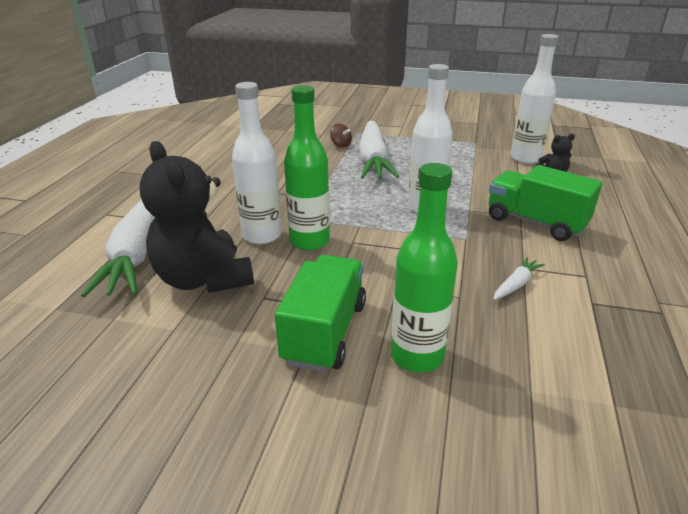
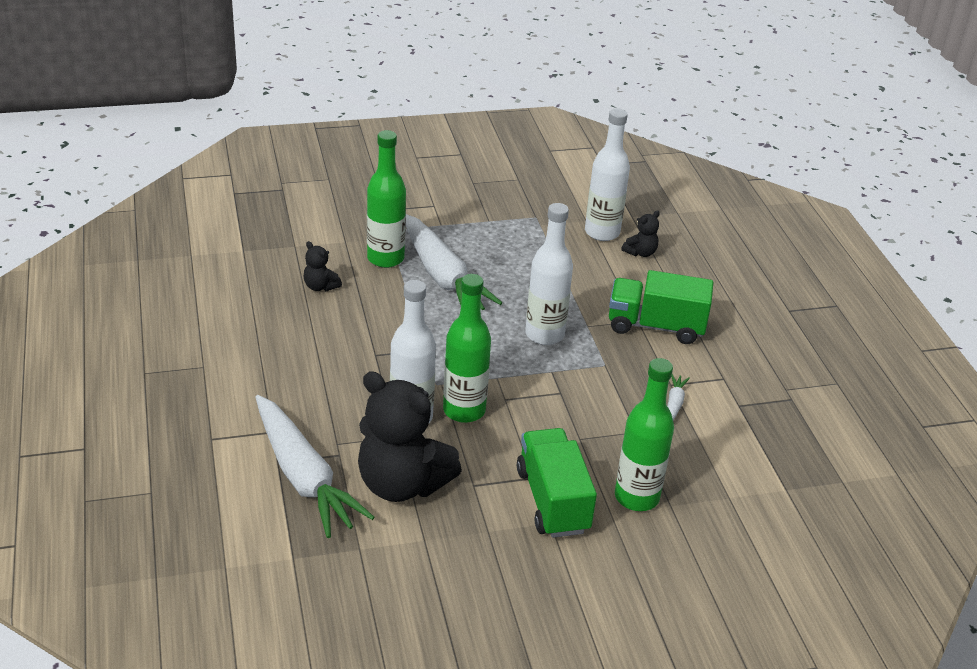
camera: 30 degrees left, 5 degrees up
brown spinning top [330,123,352,148] -> green bottle [367,130,406,268]
none -> black teddy bear [304,241,342,291]

